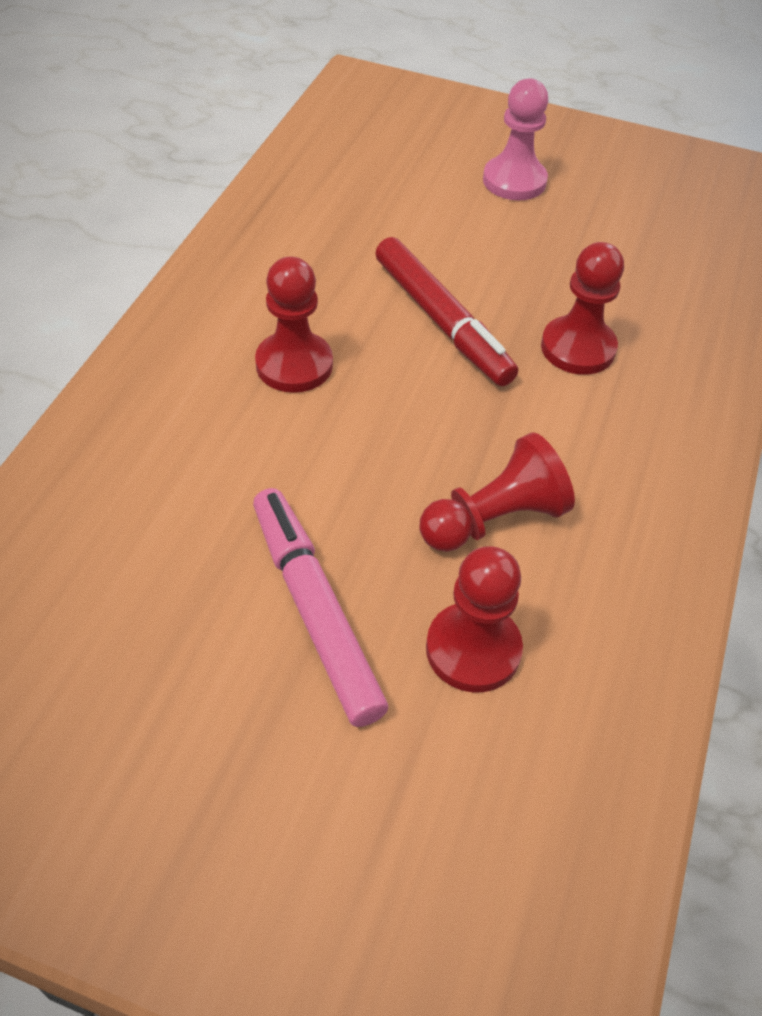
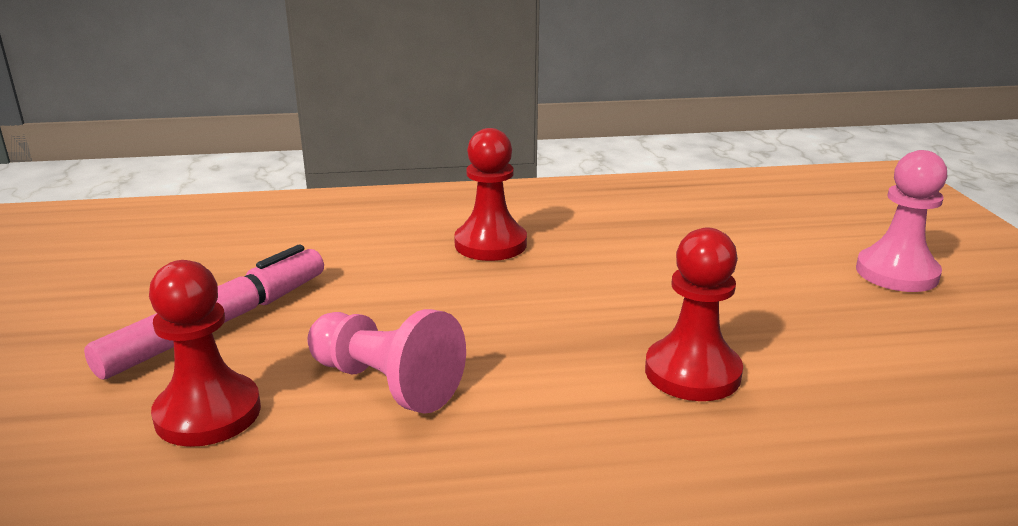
camera: 65 degrees right, 25 degrees down
red marker [375,237,518,386] -> none
red pawn [419,432,575,552] -> pink pawn [307,309,466,414]

